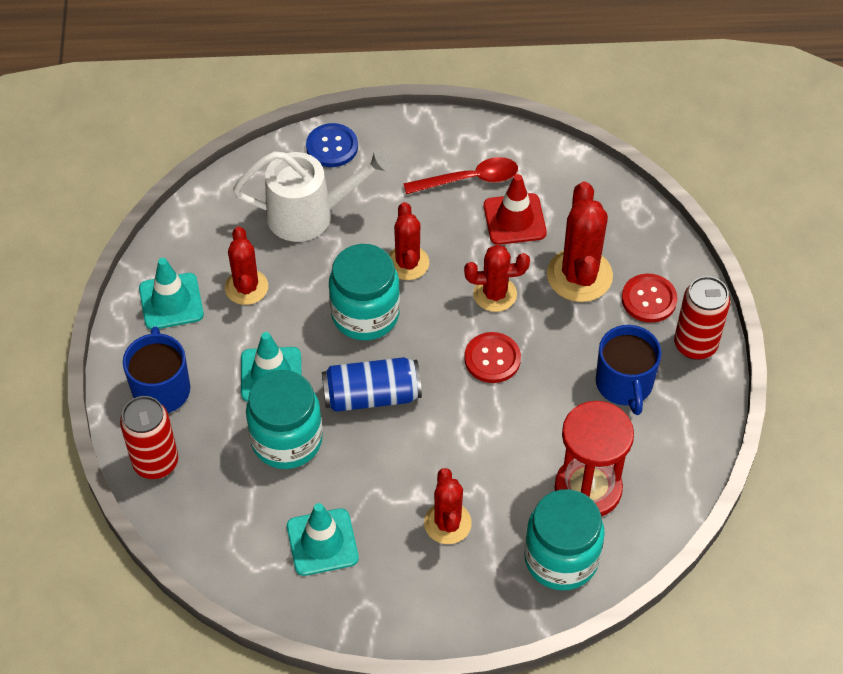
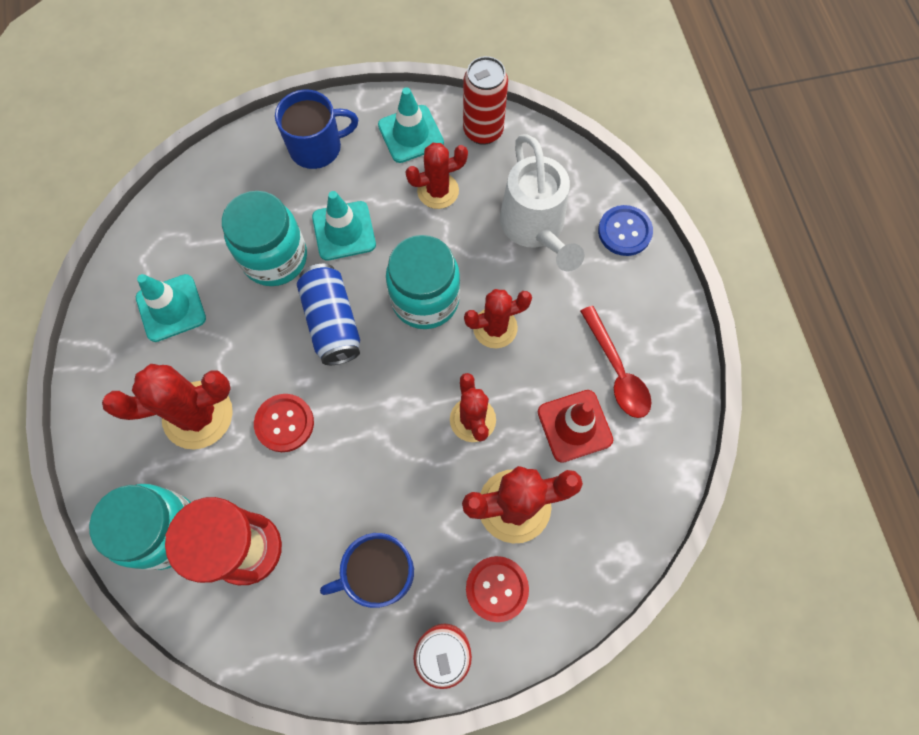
camera: 80 degrees right, 15 degrees up
red can [120,396,178,479] -> red can moved to [463,56,508,145]
red cactus [424,468,472,544] -> red cactus [102,364,233,450], size x1.52
red button [464,332,521,383] -> red button moved to [254,394,314,452]

